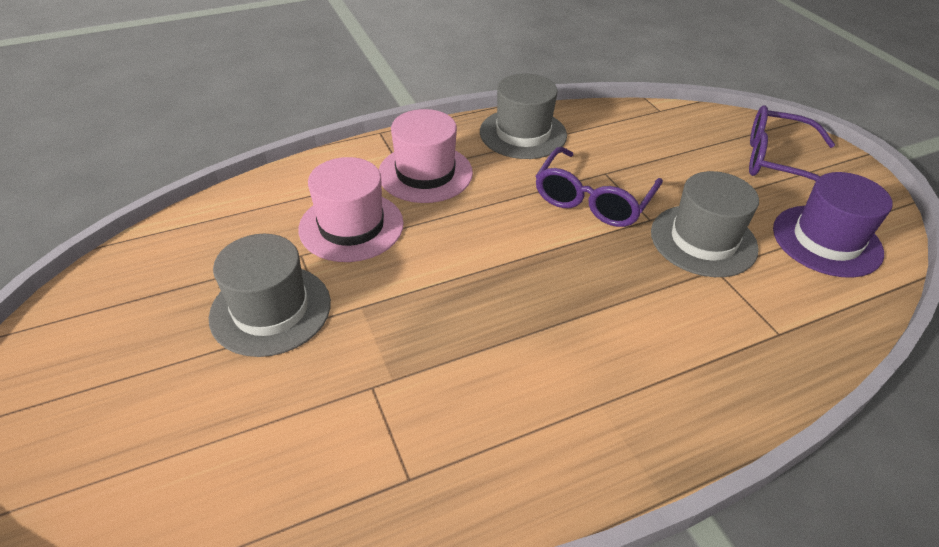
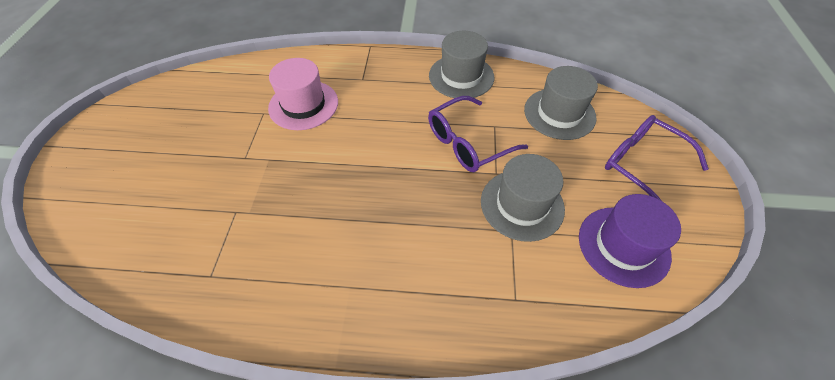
camera: 30 degrees right, 10 degrees up
grey hat [209,234,331,357] -> grey hat moved to [524,66,598,140]
pink hat [379,109,473,203] -> none

